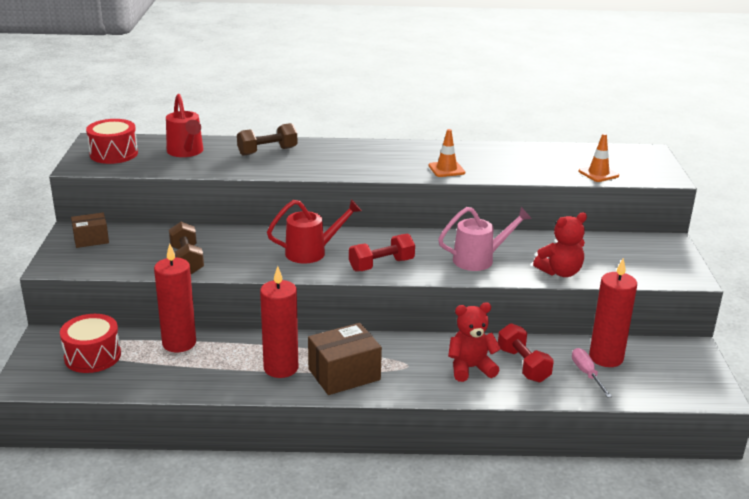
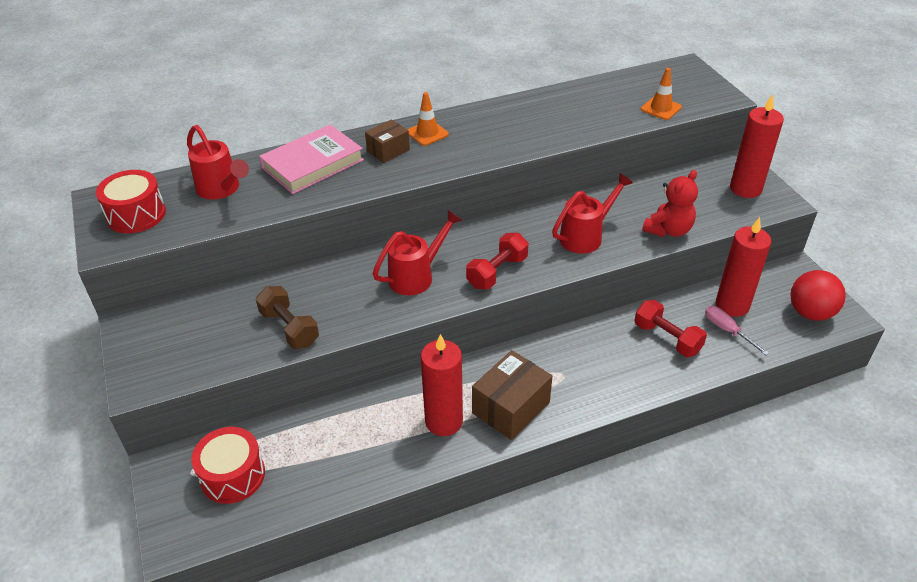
camera: 20 degrees left, 15 degrees up
brown box [71,213,109,248] -> brown box moved to [365,119,410,163]
red candle [154,243,196,352] -> red candle moved to [730,94,784,198]
brown dumbbell [237,123,297,156] -> pink book [259,124,364,194]
orange traffic cone [429,129,465,177] -> orange traffic cone moved to [407,92,449,146]
pink watering can [438,207,532,271] -> red watering can [552,173,633,254]
red teddy bear [448,302,501,382] -> none
none -> red ball [790,270,846,321]

